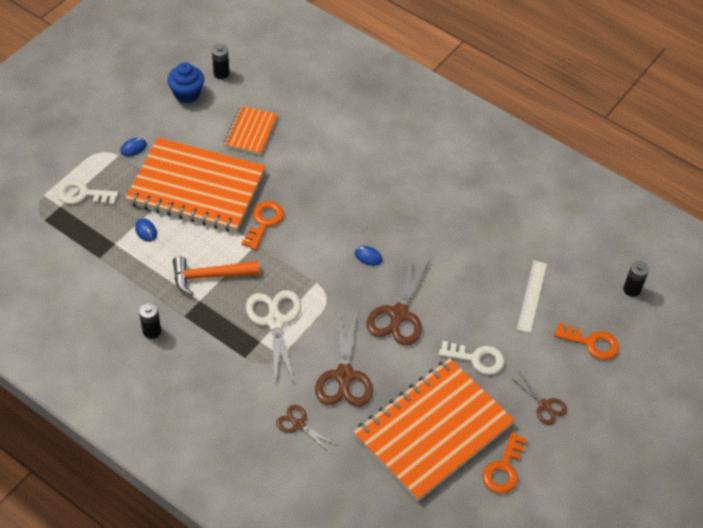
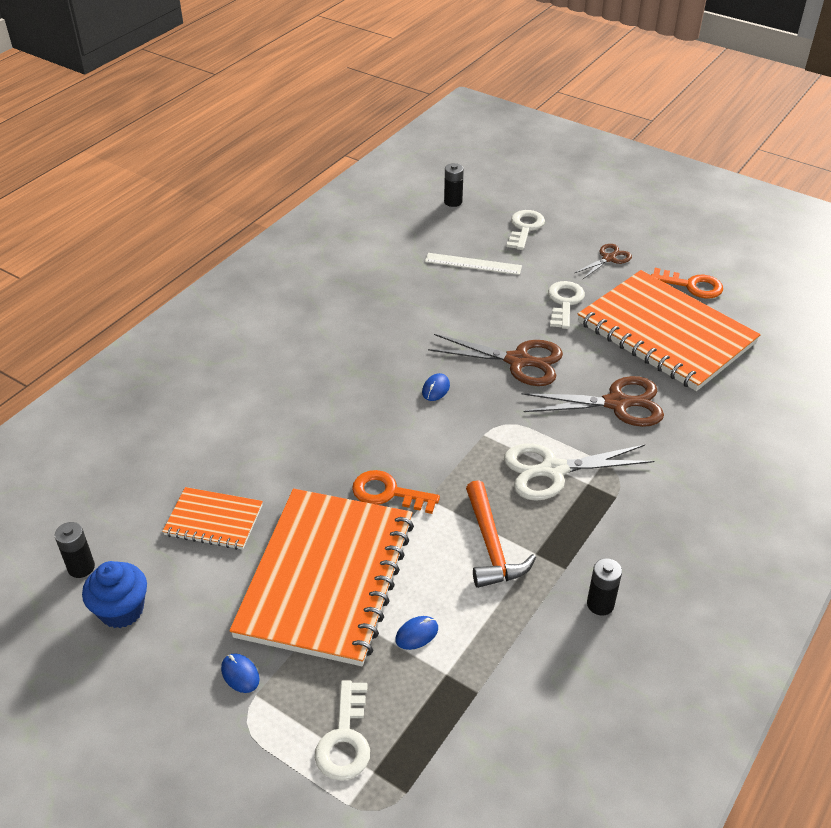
camera: 90 degrees left, 10 degrees down
brown scissors [276,405,338,453] -> none
orange key [554,322,619,360] -> white key [506,210,545,250]

